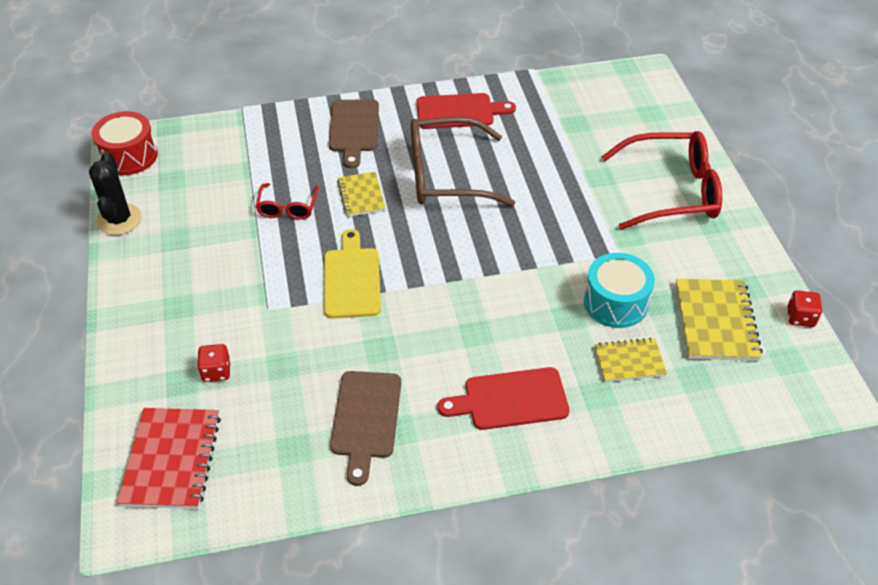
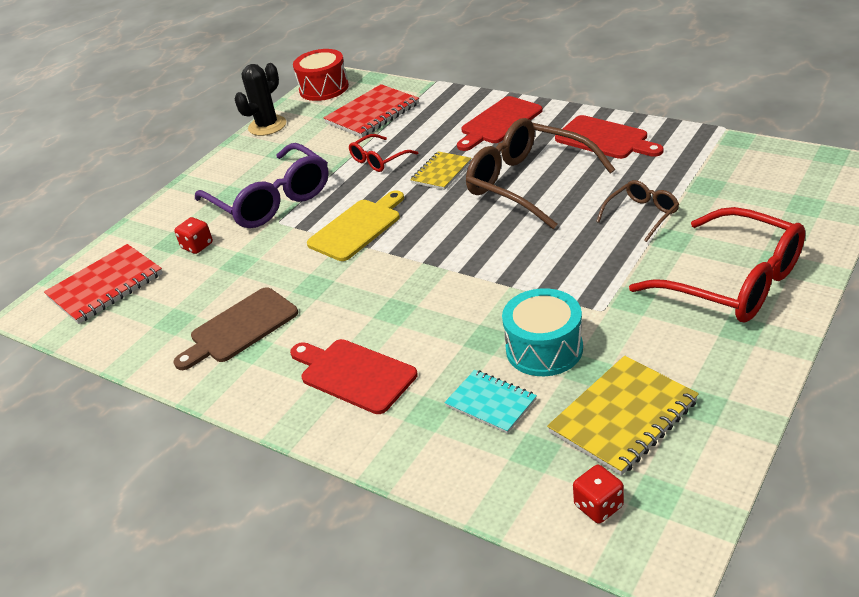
camera: 50 degrees right, 10 degrees down
brown cutting board [329,99,379,168] -> red cutting board [457,96,543,151]
yellow notebook [595,338,667,382] -> turquoise notebook [444,370,537,434]
red dice [787,290,822,327] -> red dice moved to [573,465,624,524]
none -> purple glasses [195,143,329,228]
none -> red notebook [323,84,419,138]
none -> brown glasses [596,180,679,242]

